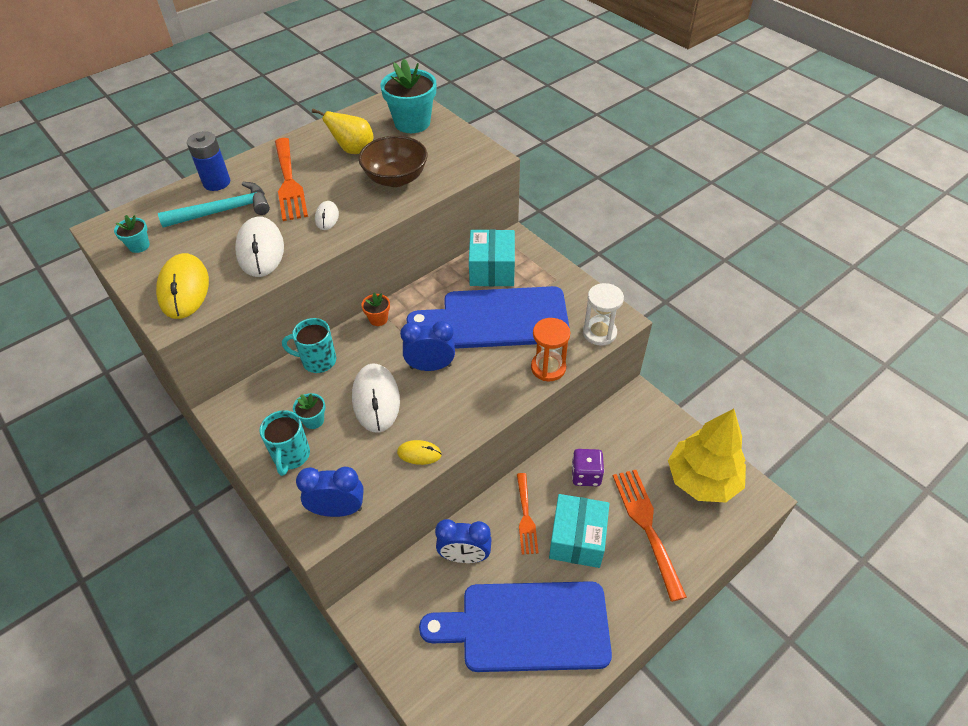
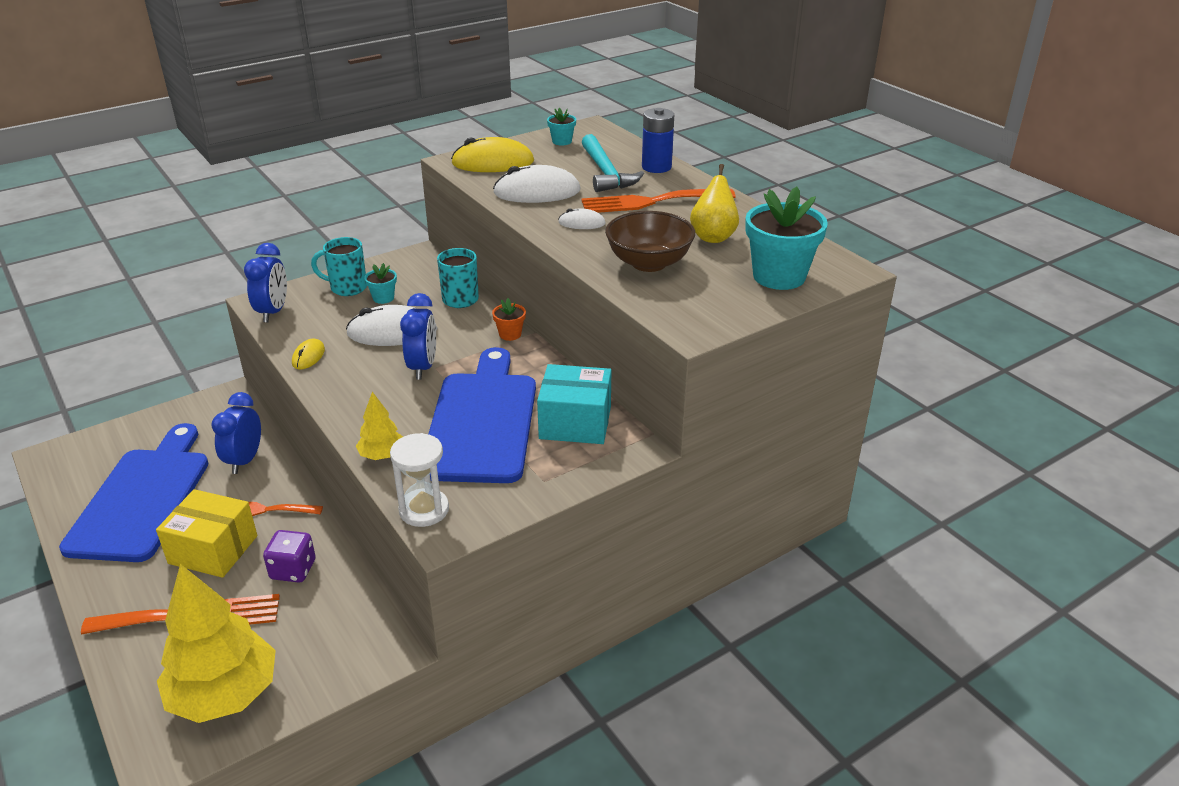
camera: 95 degrees right, 15 degrees down
orange hourglass [531,318,570,381] -> yellow tree [356,392,403,460]
turquoise box [549,494,609,568] -> yellow box [156,489,257,578]

